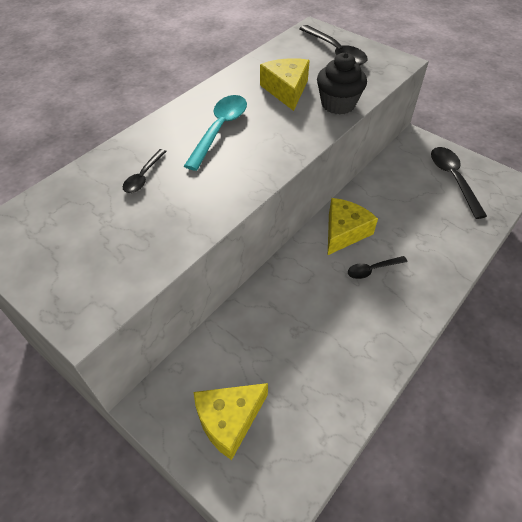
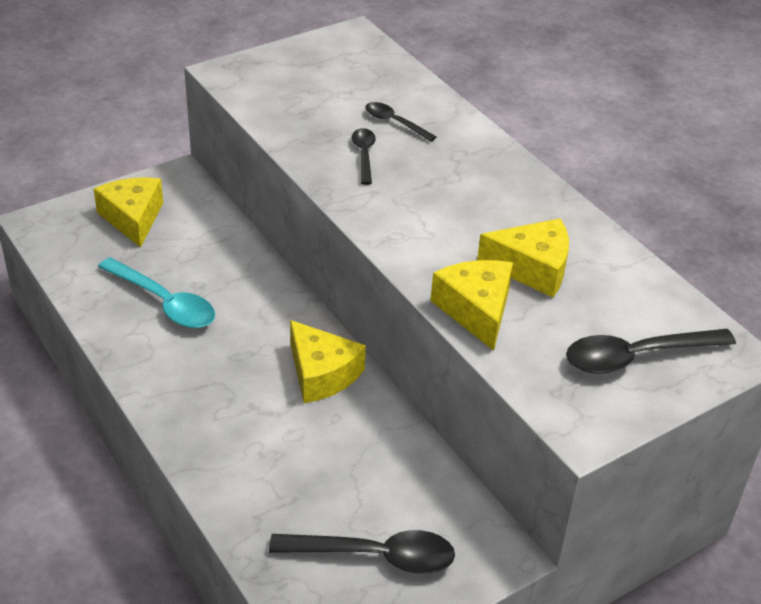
camera: 105 degrees right, 10 degrees down
turquoise spoon [184,95,247,171] -> turquoise spoon moved to [98,257,215,328]
black cupcake [317,53,367,114] -> yellow cheese [431,260,513,351]
black spoon [348,256,407,279] -> black spoon moved to [352,128,376,185]

